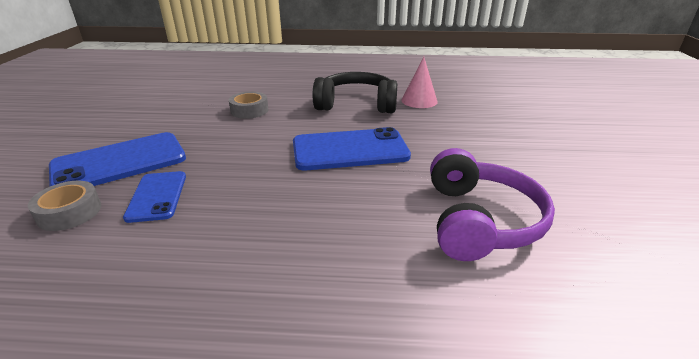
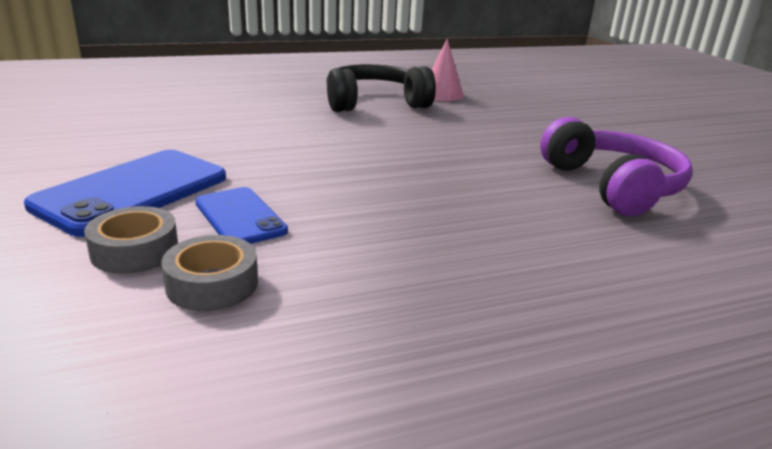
camera: 25 degrees left, 5 degrees down
grey tape [229,91,269,119] -> grey tape moved to [161,235,258,311]
blue phone [293,127,411,170] -> none

